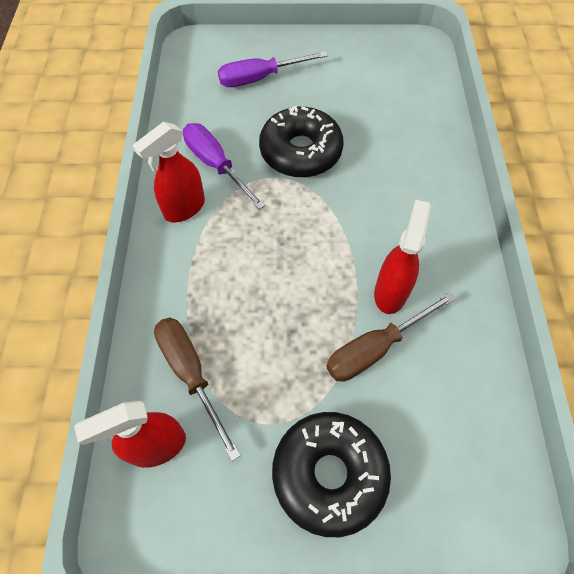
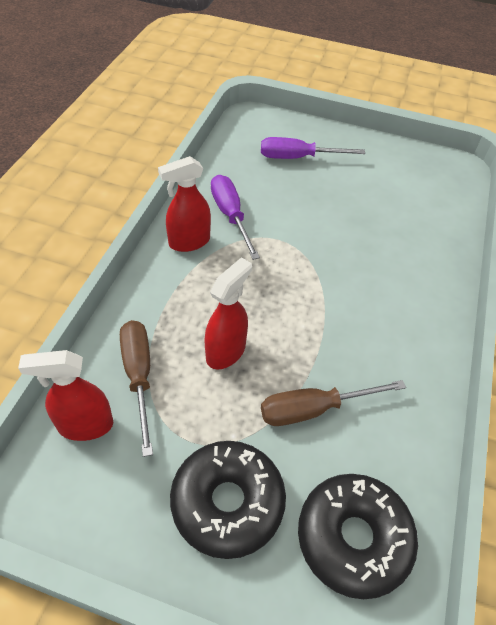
camera: 15 degrees right, 10 degrees down
black donut [259,106,344,178] -> black donut moved to [298,474,418,599]
red spray bottle [374,200,431,314] -> red spray bottle moved to [205,257,252,370]

